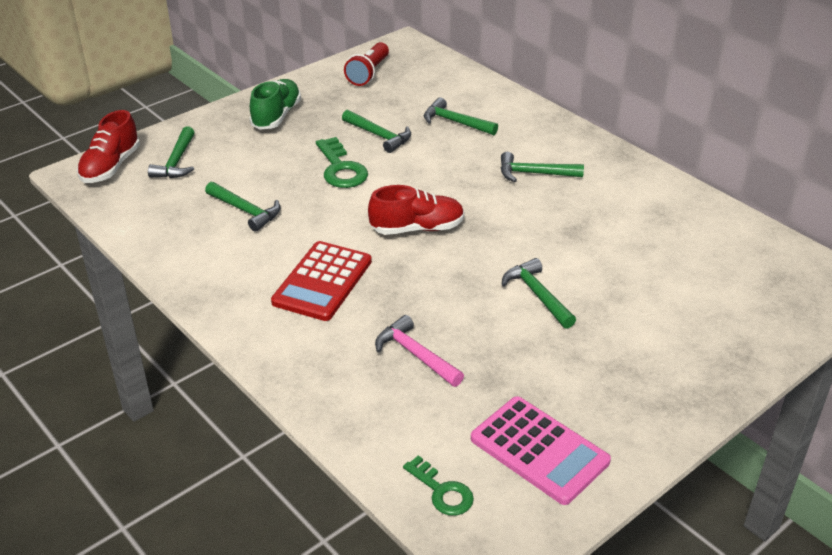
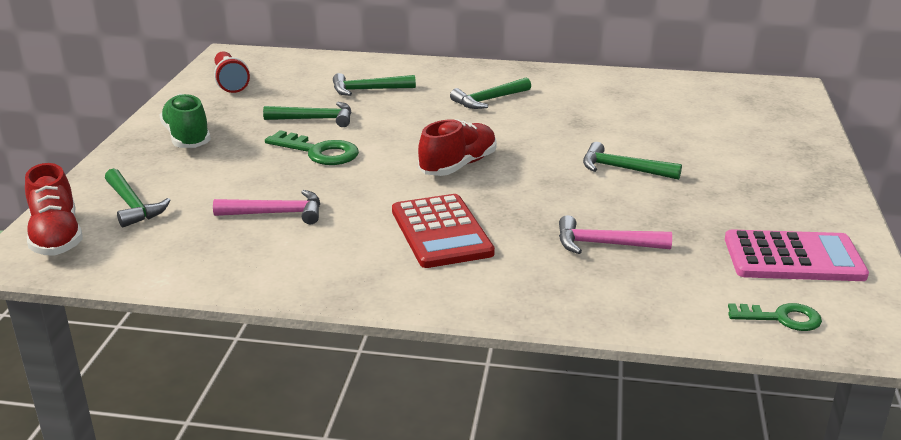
camera: 40 degrees left, 10 degrees down
green hammer [205,182,281,232] -> pink hammer [213,190,320,224]

